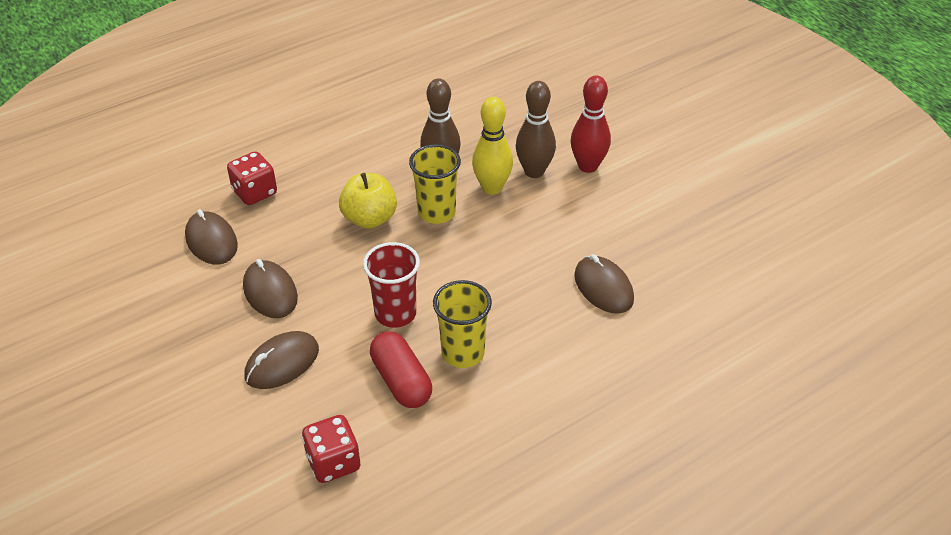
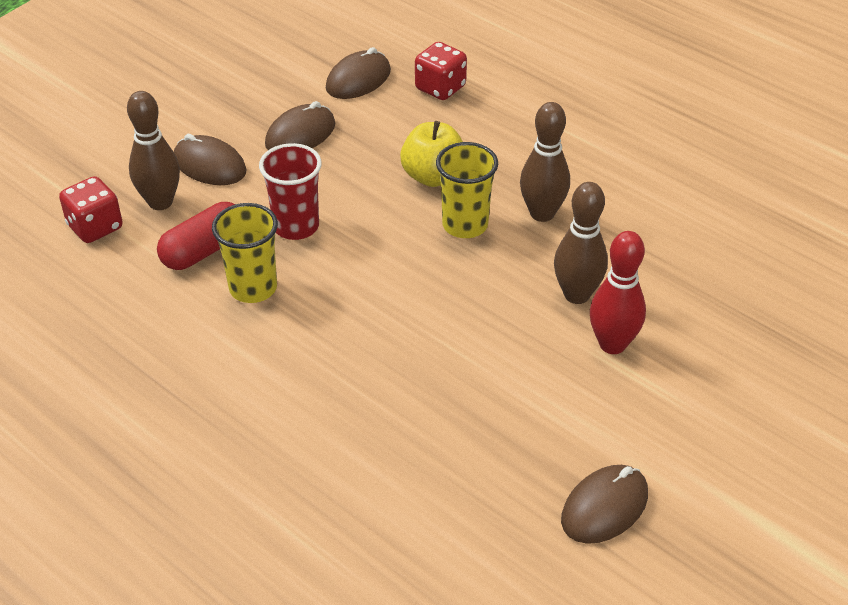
camera: 75 degrees right, 0 degrees up
yellow bowling pin [472,97,513,195] -> none
brown mouse [574,254,634,314] -> brown mouse moved to [561,465,648,544]
none -> brown bowling pin [127,91,180,210]

